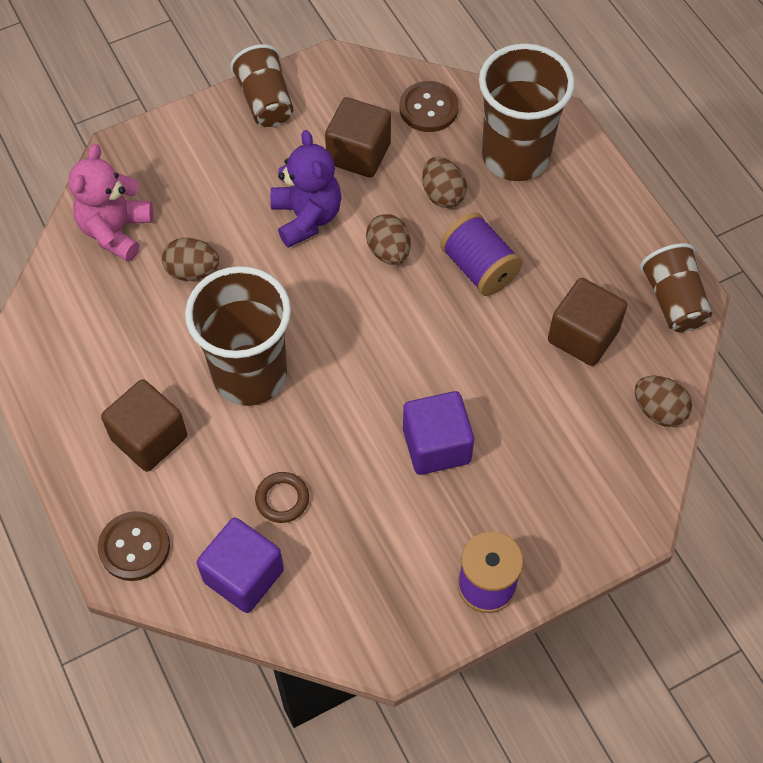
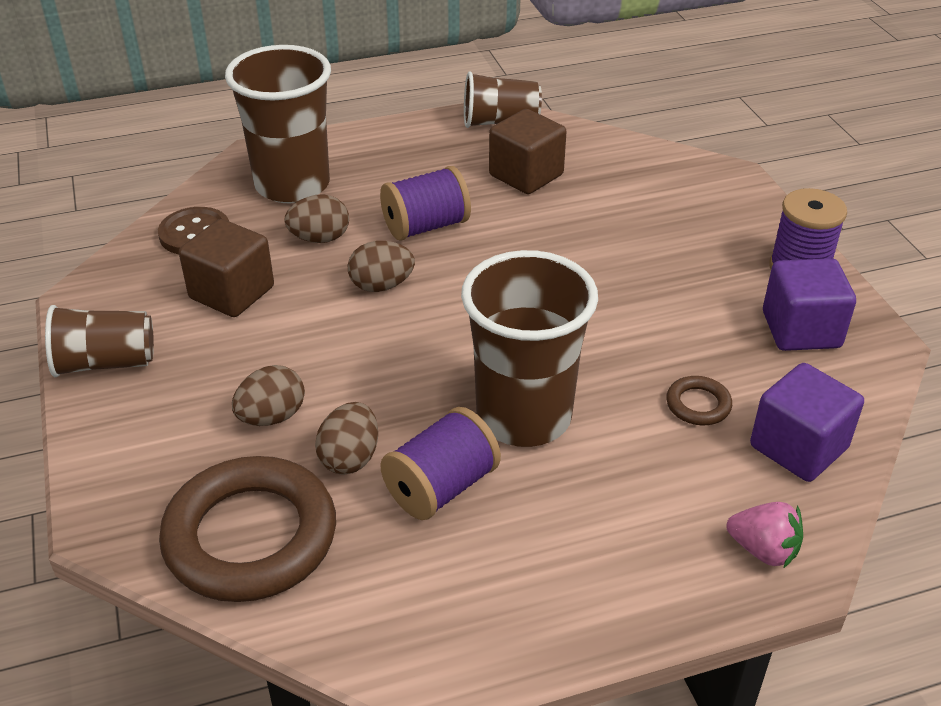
camera: 80 degrees left, 20 degrees down
pink teddy bear [68,144,153,262] -> brown ring [159,456,336,602]
brown button [98,511,170,581] -> pink strawberry [726,502,803,569]
brown cube [101,379,187,472] -> none
purple teddy bear [270,130,341,248] -> none
purple cube [403,391,474,475] -> purple cube moved to [763,258,856,351]
brown egg [635,375,692,427] -> brown egg moved to [232,365,305,426]
none -> purple spool [380,407,501,520]

